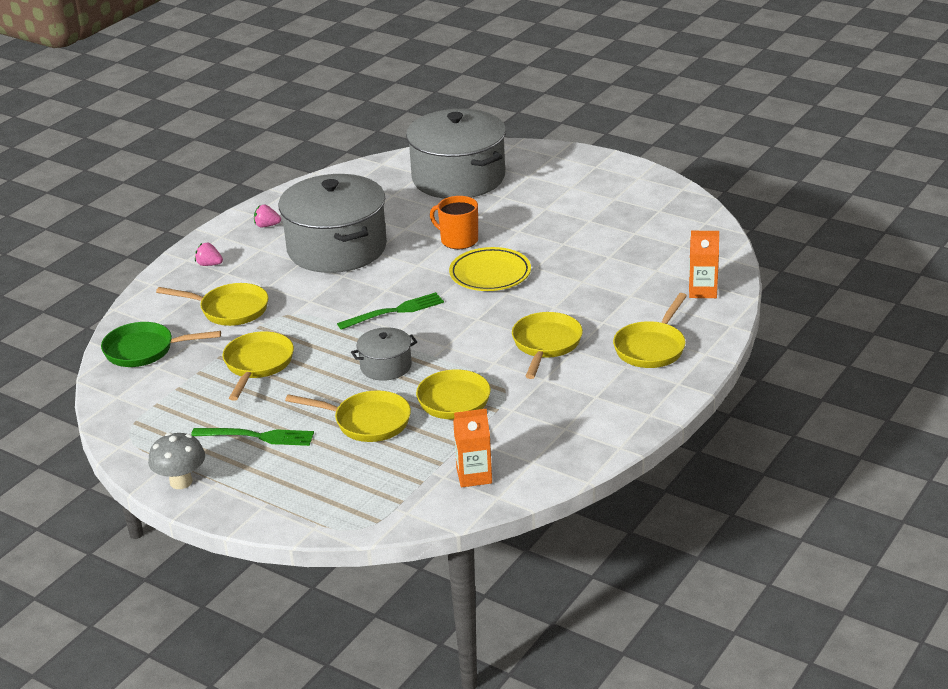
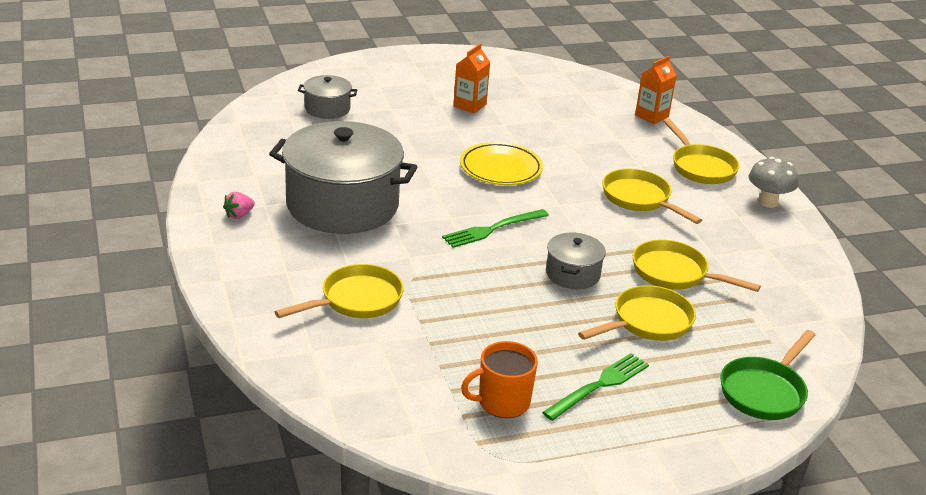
camera: 55 degrees left, 0 degrees up
green pan [101,322,221,367] -> green pan moved to [720,330,815,420]
grey mushroom [148,433,205,489] -> grey mushroom moved to [749,157,798,208]
pink strawberry [195,243,223,266] -> none
yellow pan [223,331,294,401] -> none
green fork [337,292,444,330] -> green fork turned 135 degrees counterclockwise [442,209,549,248]
grey pot [406,109,506,199] -> grey pot [298,75,357,119], size x0.46
orange mug [430,196,478,249] -> orange mug moved to [461,341,538,418]
orange carton [453,409,492,487] -> orange carton moved to [453,44,490,113]

